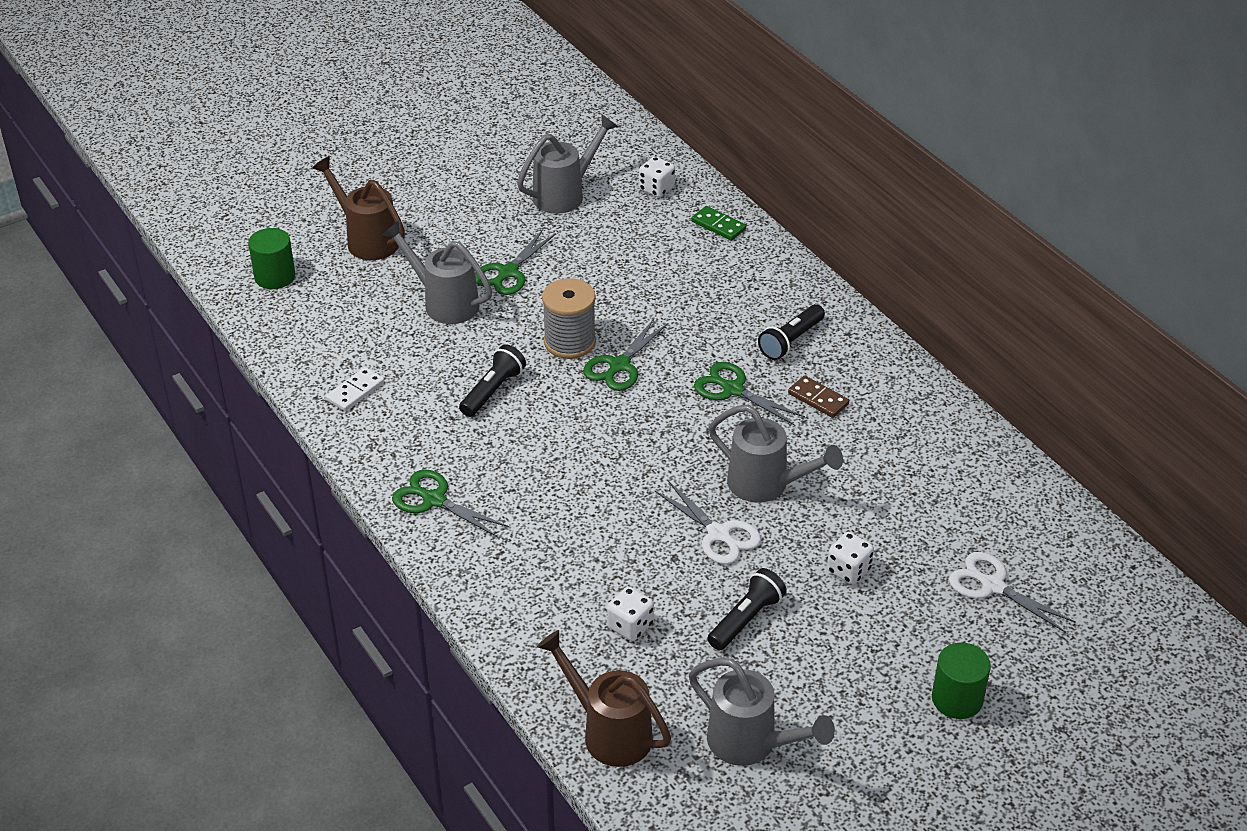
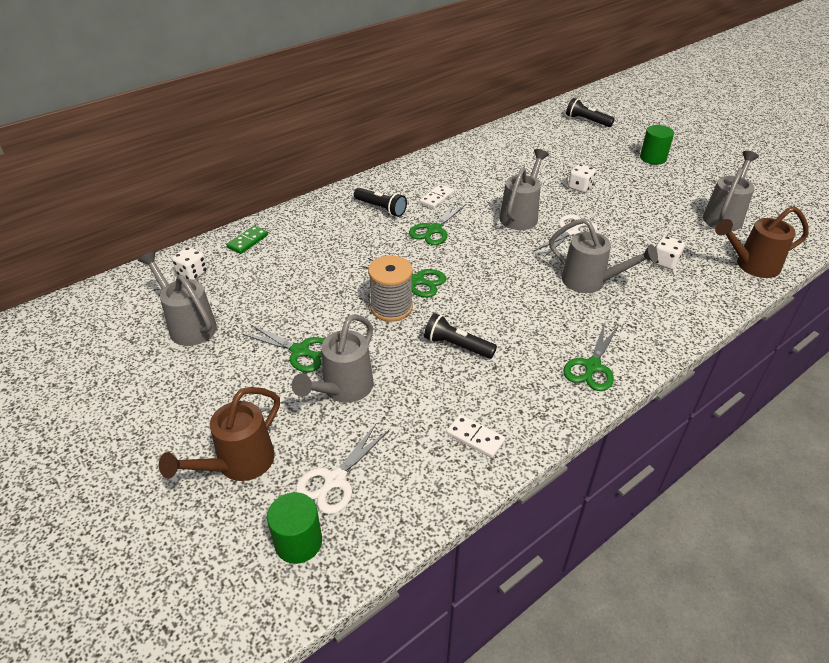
camera: 95 degrees left, 0 degrees up
brown watering can [537,630,671,767] -> brown watering can turned 45 degrees clockwise [715,206,809,278]
black flashlight [707,568,787,651] -> black flashlight moved to [566,98,615,127]
brown domino [788,375,849,418] -> white domino [420,184,454,209]
white scissors [949,552,1076,633] -> white scissors moved to [296,424,390,514]
none -> grey watering can [549,218,658,293]

